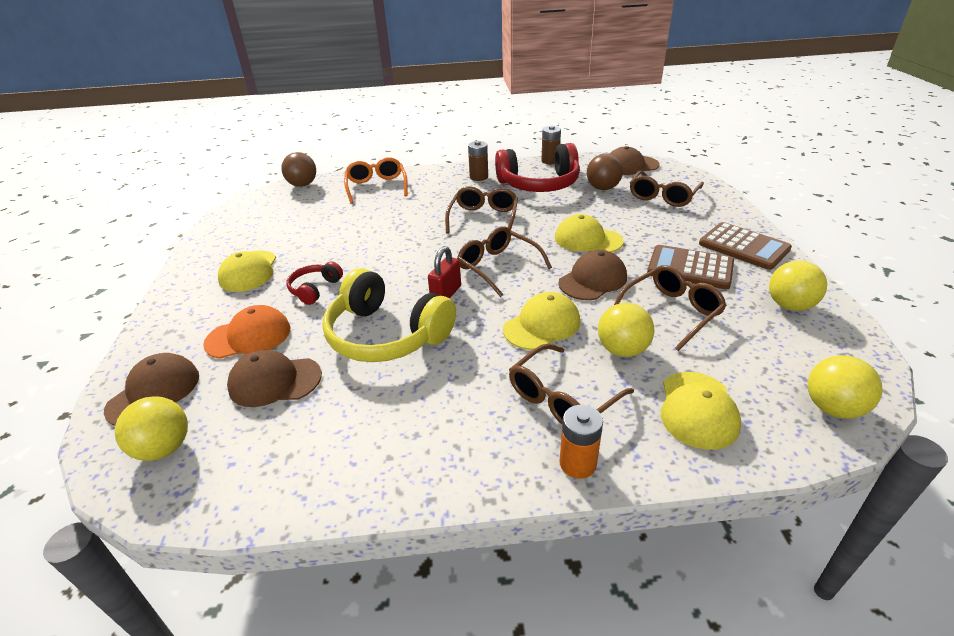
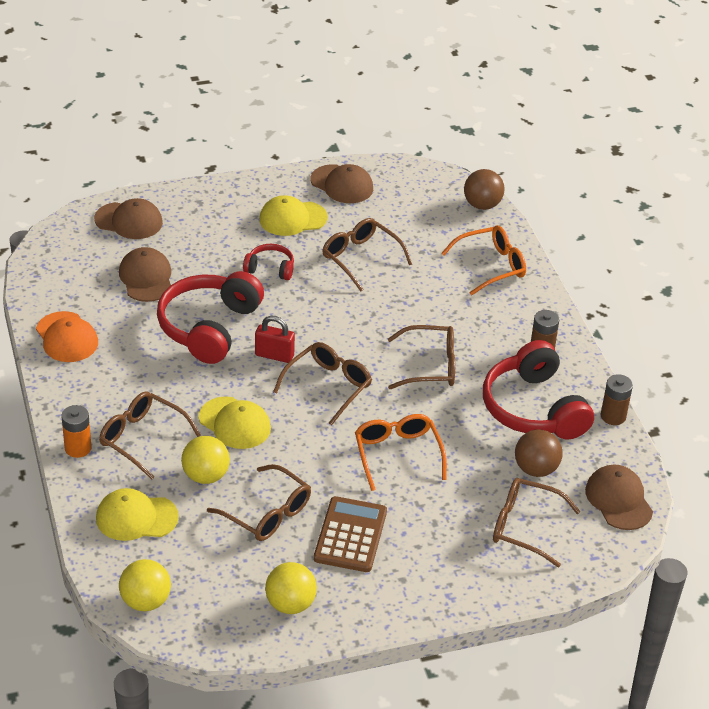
camera: 75 degrees right, 5 degrees up
yellow ball [115,396,188,461] -> none
orange cap [203,305,290,359] -> orange cap moved to [36,311,98,362]
yellow headphones [322,268,456,362] -> red headphones [157,271,264,364]
yellow cap [555,214,624,253] -> orange glasses [355,414,447,491]
brown cap [558,250,627,300] -> brown cap moved to [310,164,373,203]
brown calculator [699,222,792,270] -> none
none -> brown glasses [322,218,412,291]

